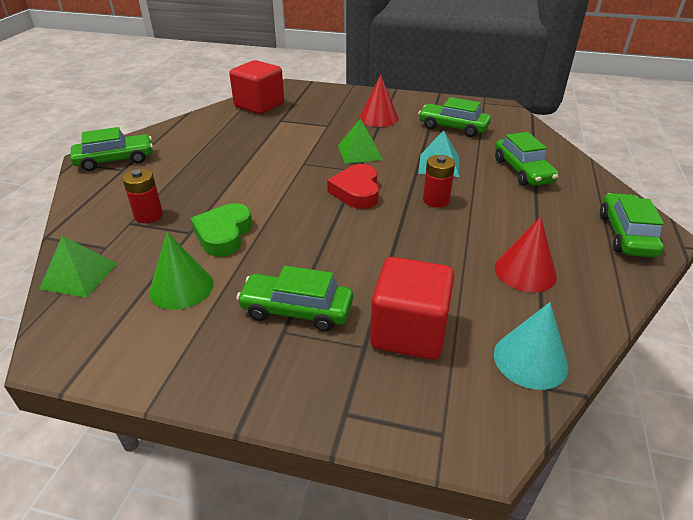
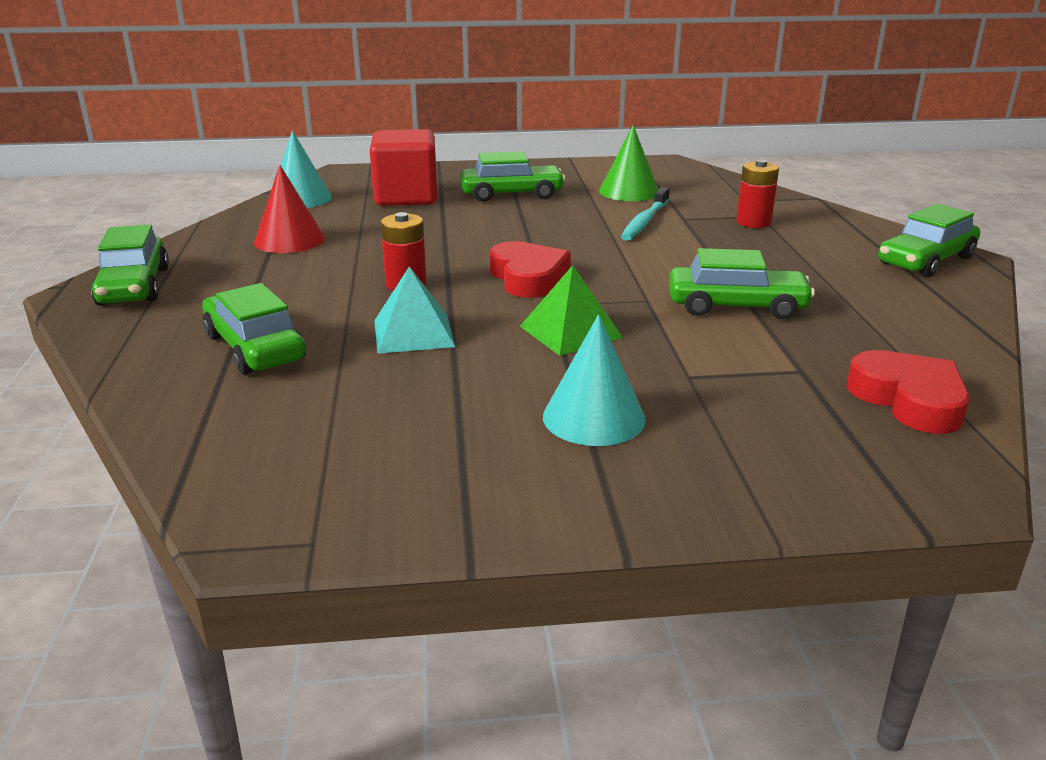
camera: 160 degrees right, 10 degrees down
green pyramid [39,236,117,298] -> none
green heart [191,203,252,257] -> turquoise toothbrush [621,187,670,241]
red cube [229,60,284,114] -> red heart [847,350,970,434]
red cone [359,75,399,127] -> turquoise cone [543,315,646,446]
green car [418,97,491,137] -> green car moved to [669,248,815,319]

